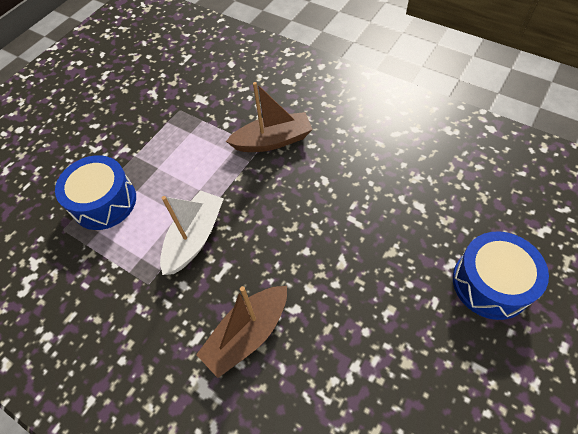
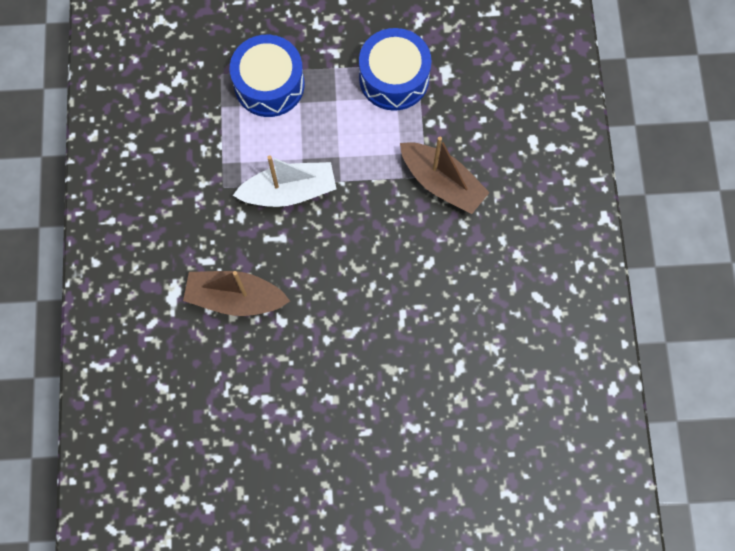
camera: 50 degrees right, 15 degrees up
blue drum [453,231,549,320] -> blue drum moved to [359,28,431,111]

